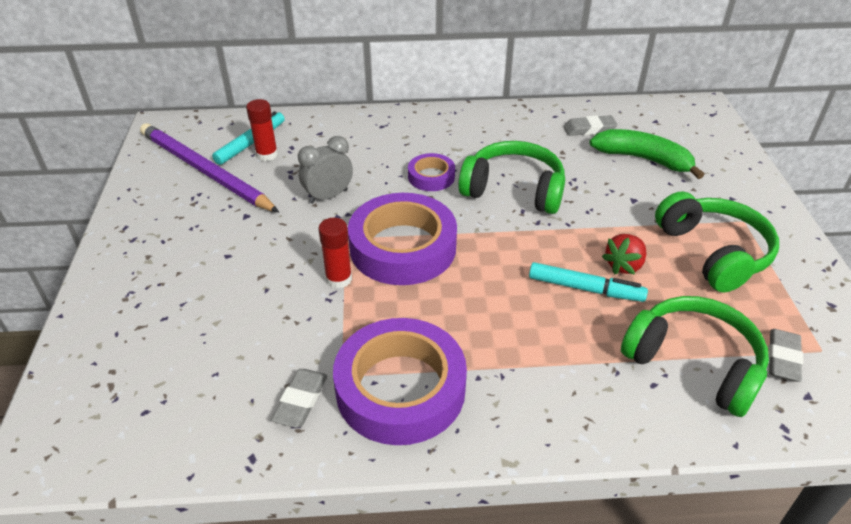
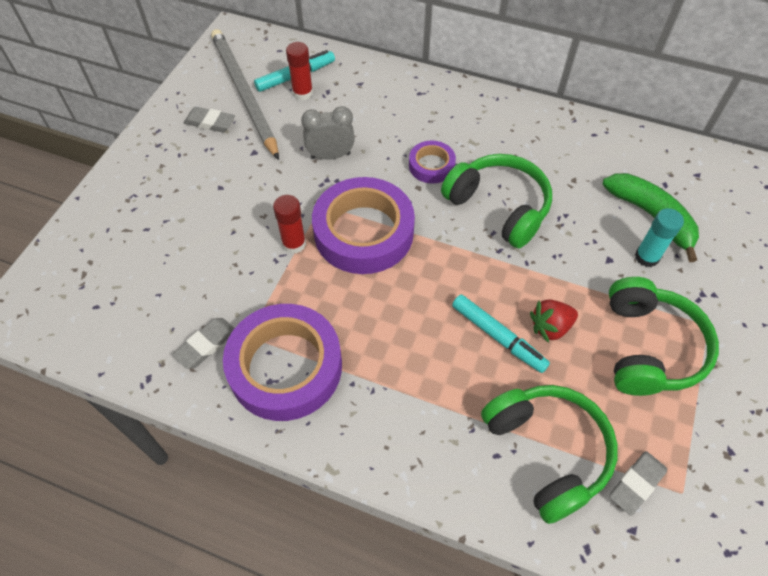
camera: 25 degrees right, 15 degrees up
purple pencil [140,123,279,212] -> grey pencil [211,29,279,160]
grey eraser [564,115,618,136] -> grey eraser moved to [184,107,235,132]
none -> turquoise glue stick [635,208,684,267]

